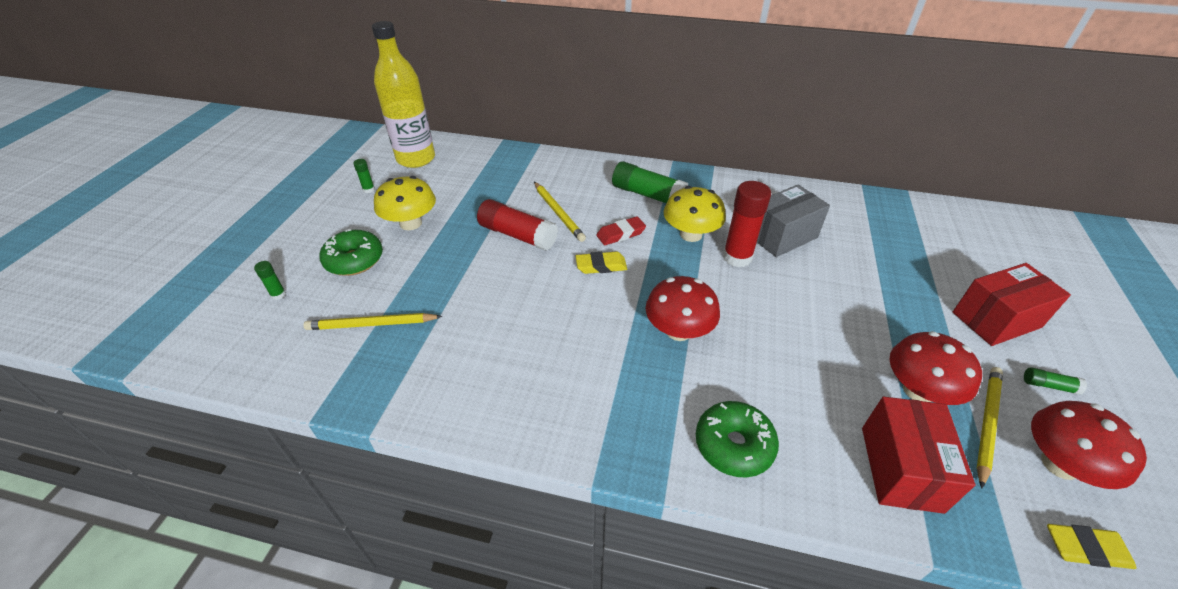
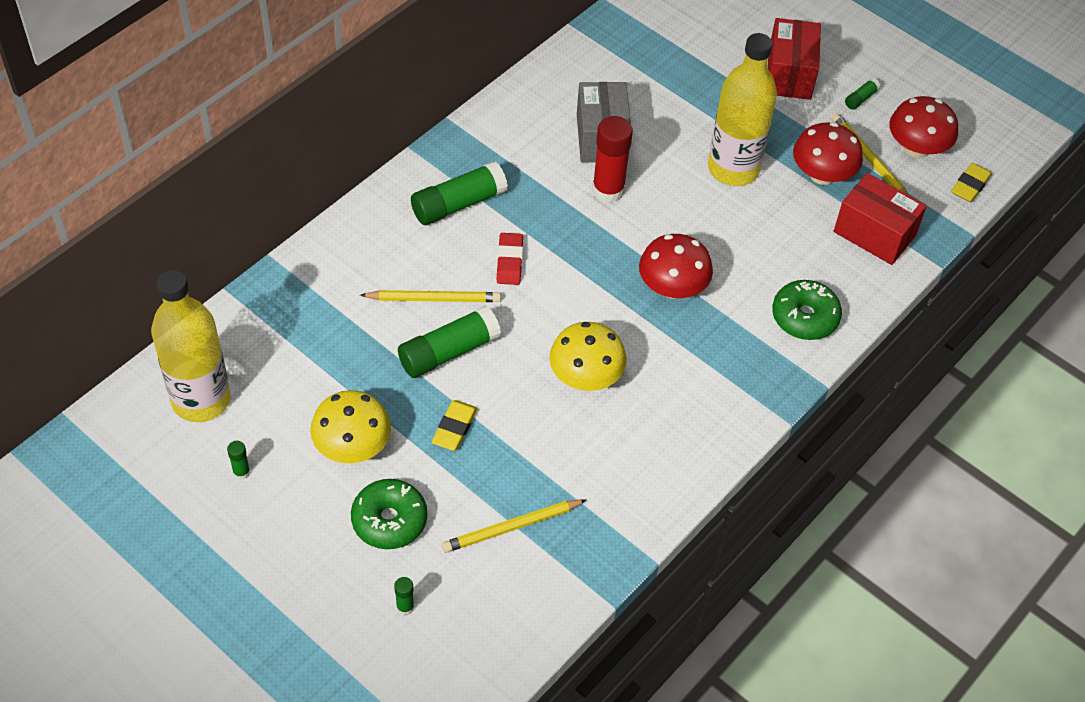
camera: 65 degrees left, 10 degrees up
yellow pencil [304,313,443,330] -> yellow pencil turned 45 degrees clockwise [442,499,587,553]
red glue stick [477,199,558,251] -> green glue stick [398,306,501,378]
yellow eraser [575,252,627,274] -> yellow eraser moved to [432,400,477,451]
yellow mushroom [664,186,726,242] -> yellow mushroom moved to [549,322,627,391]
none -> yellow bottle [708,33,777,186]

